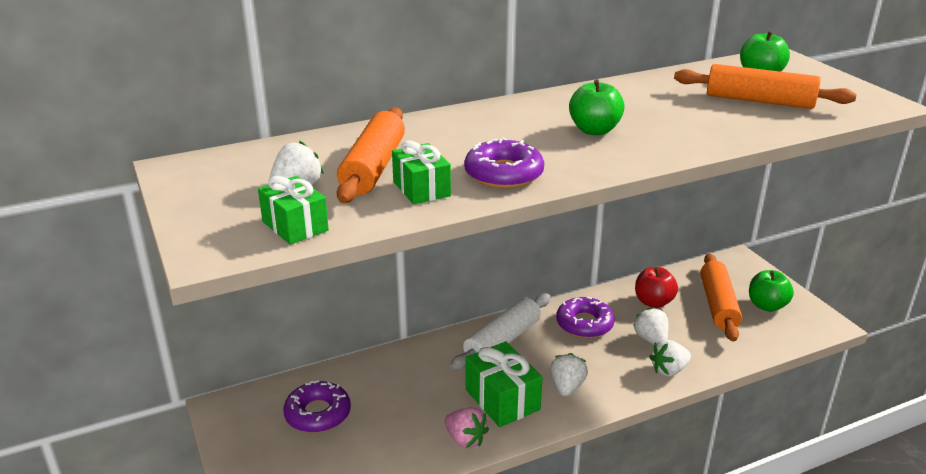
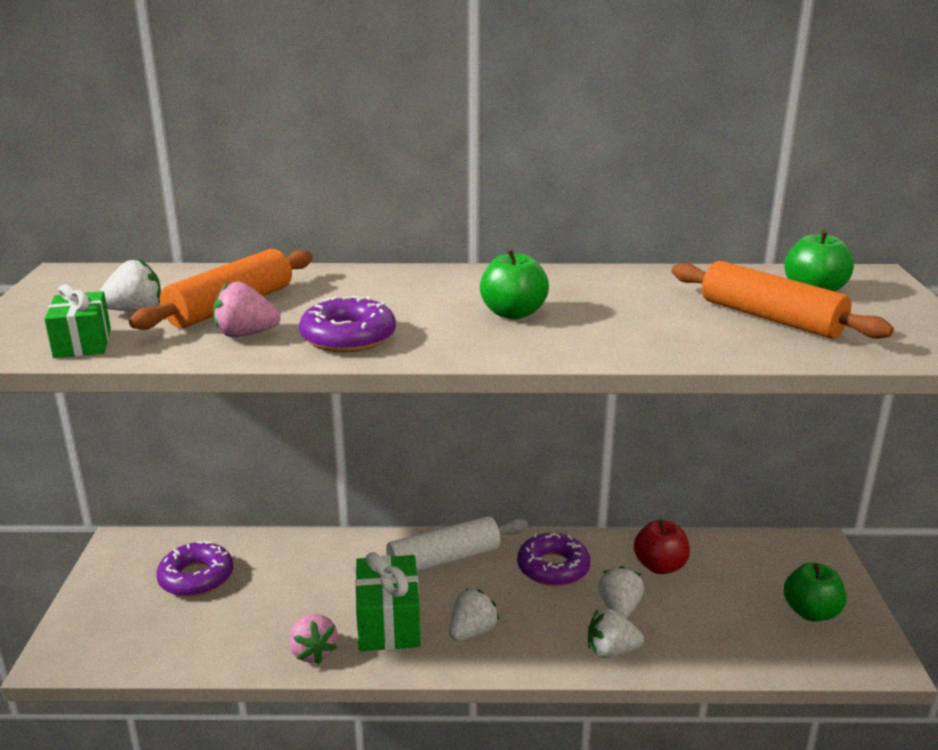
camera: 25 degrees right, 5 degrees down
green gift [392,141,451,205] -> pink strawberry [213,282,281,337]
orange rolling pin [700,253,742,342] -> none

